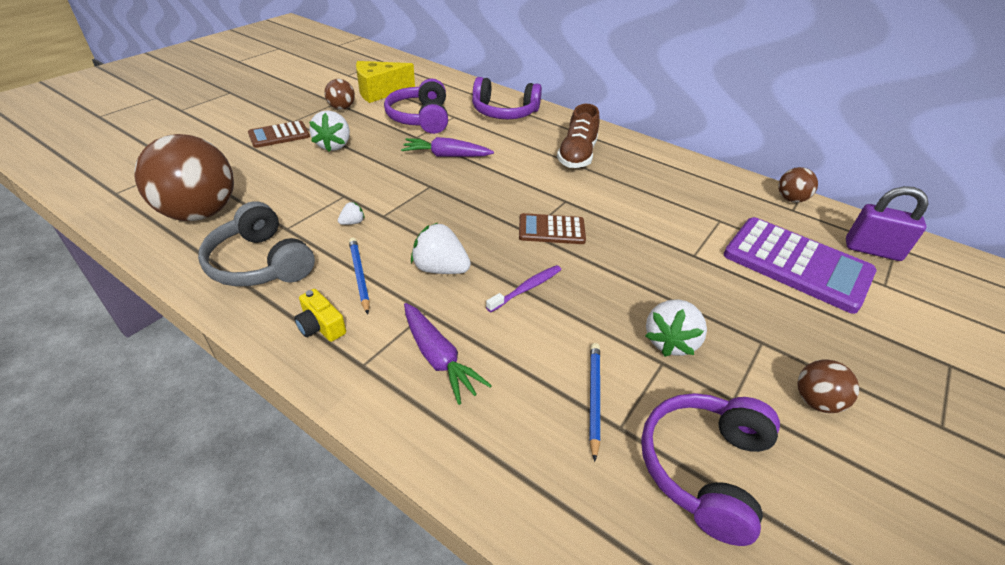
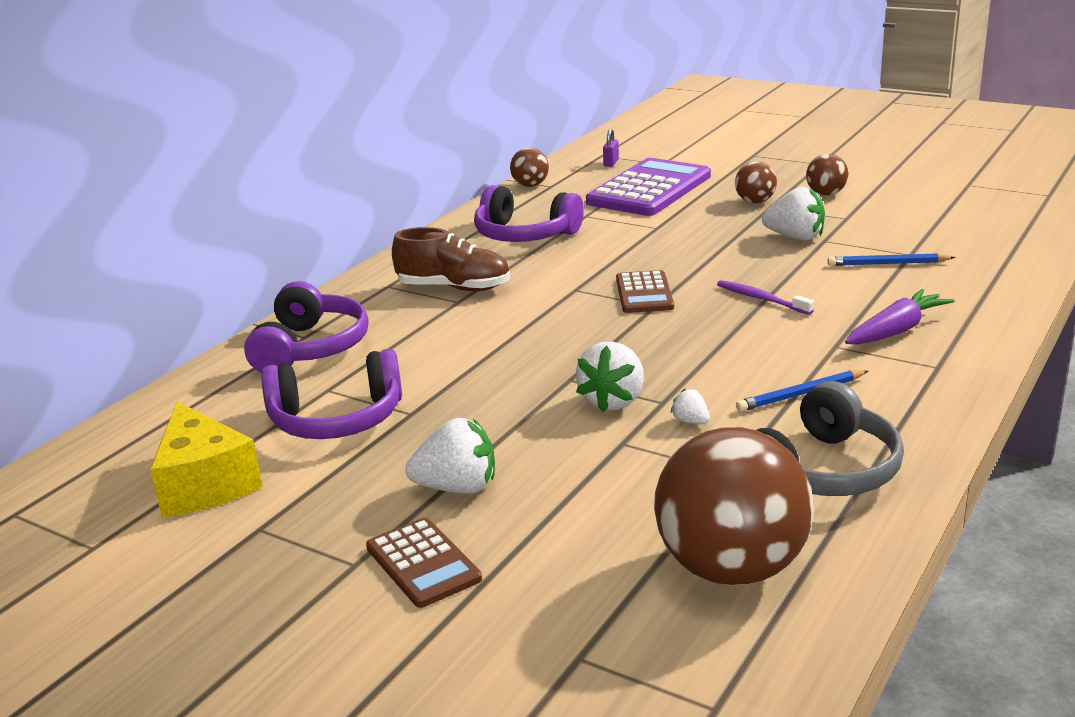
camera: 90 degrees left, 15 degrees down
yellow camera [294,289,346,342] -> none
brown ball [324,79,355,110] -> brown ball moved to [735,161,777,203]
purple carrot [401,137,494,157] -> none
white strawberry [411,223,471,274] -> white strawberry moved to [576,342,644,413]
purple headphones [641,393,780,546] -> purple headphones moved to [474,185,584,242]
purple padlock [846,186,929,261] -> purple padlock [603,129,619,167], size x0.49

